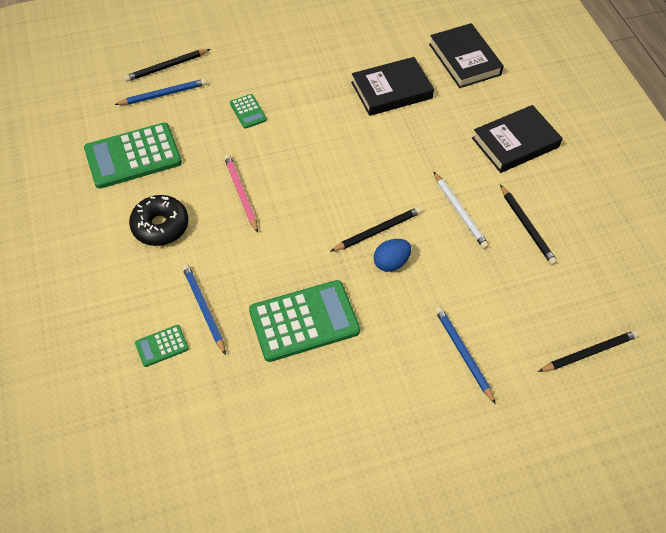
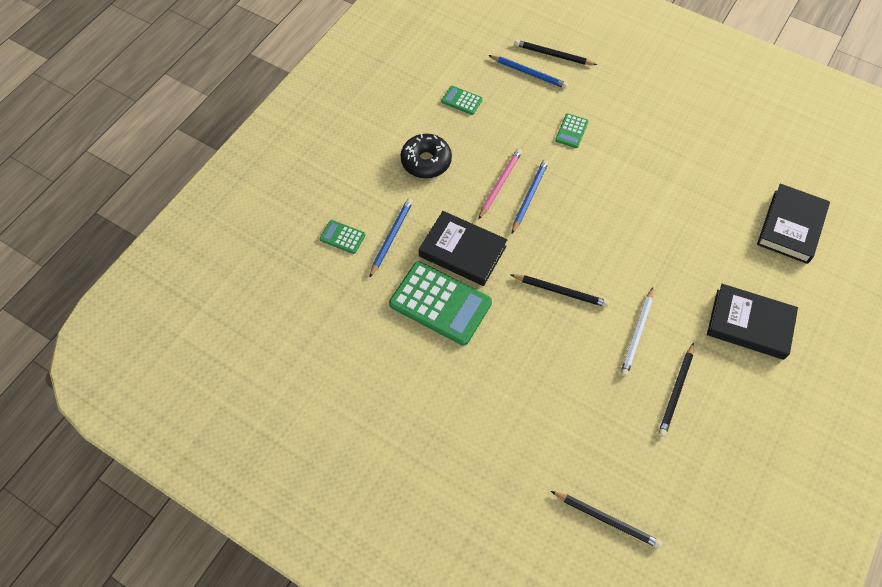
camera: 50 degrees right, 5 degrees up
green calculator [84,123,182,189] -> green calculator [441,86,483,115], size x0.47
black book [351,57,434,116] -> black book moved to [418,211,507,286]
blue egg [374,239,411,272] -> none
blue pencil [435,306,496,404] -> blue pencil moved to [512,159,549,233]

